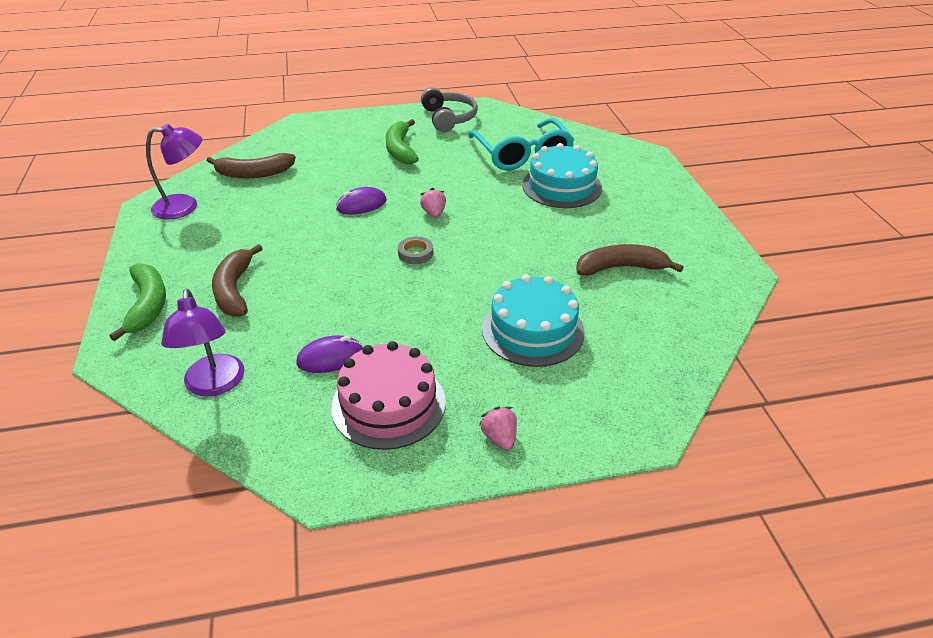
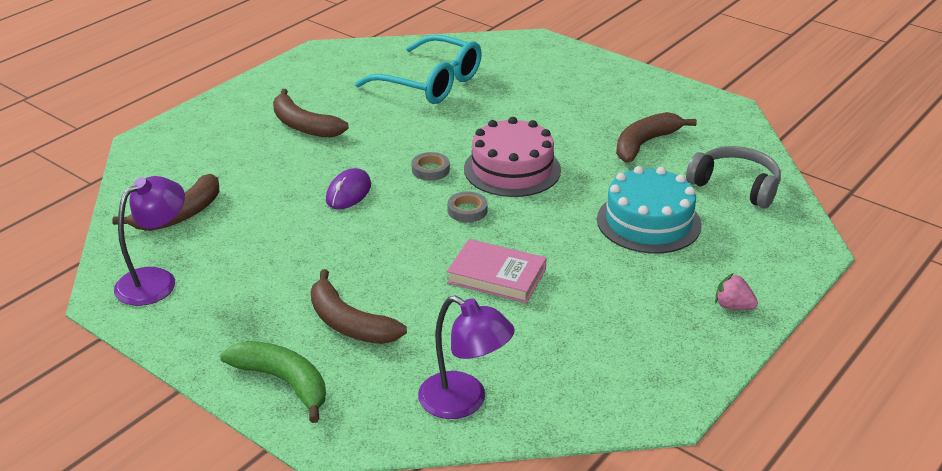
camera: 40 degrees left, 5 degrees down
purple mouse [296,335,363,373] -> none
pink cake [331,341,446,450] -> pink cake moved to [464,117,561,197]
green banana [385,119,419,165] -> brown banana [273,89,349,138]
pink strawberry [420,188,446,218] -> grey tape [411,152,450,181]
grey headphones [421,87,478,132] -> grey headphones moved to [686,146,781,208]
turquoise cake [522,143,602,208] -> none
none -> pink book [447,239,547,303]

